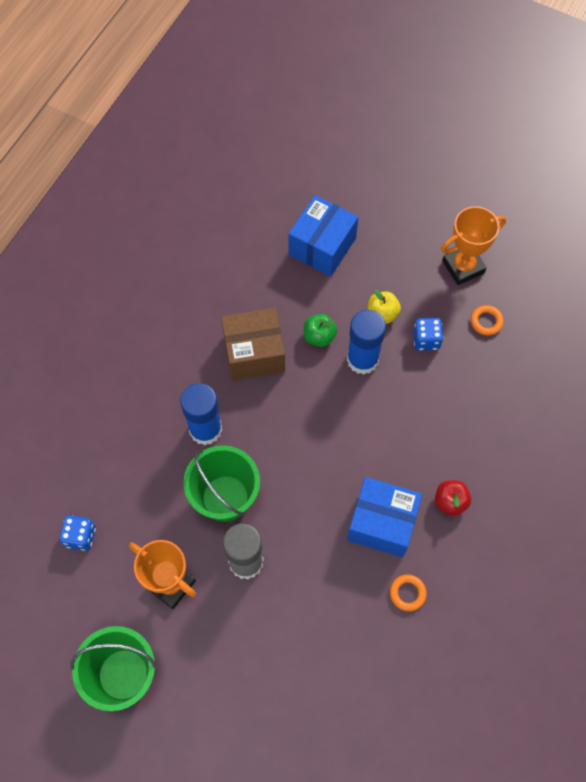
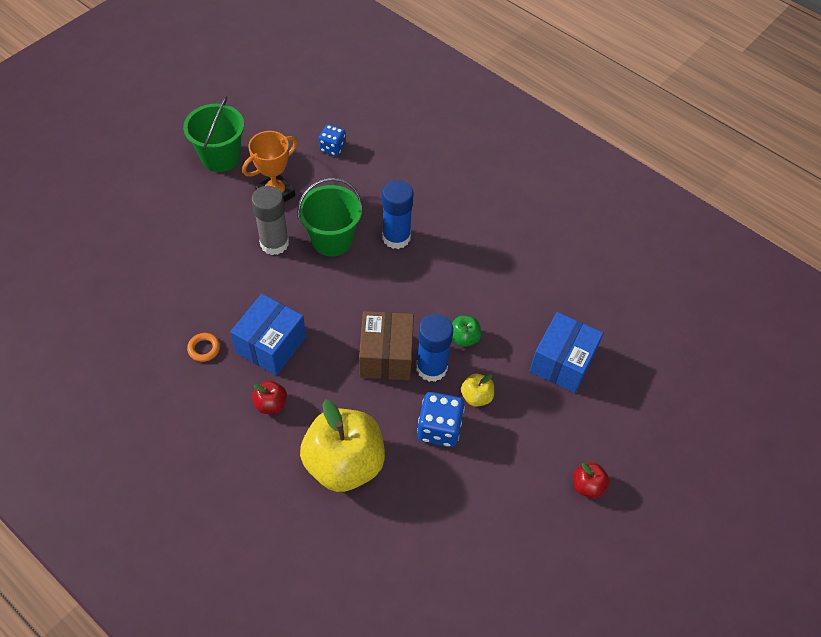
camera: 100 degrees right, 10 degrees down
brown box [221,308,285,381] -> brown box moved to [359,311,414,380]
blue box [288,195,358,276] -> blue box turned 75 degrees clockwise [530,312,603,393]
blue dice [413,318,443,350] -> blue dice [417,392,465,447], size x1.52
orange trophy [441,206,506,285] -> none
orange ring [471,305,504,336] -> none
none -> yellow apple [300,399,385,492]
none -> red apple [573,463,610,498]

